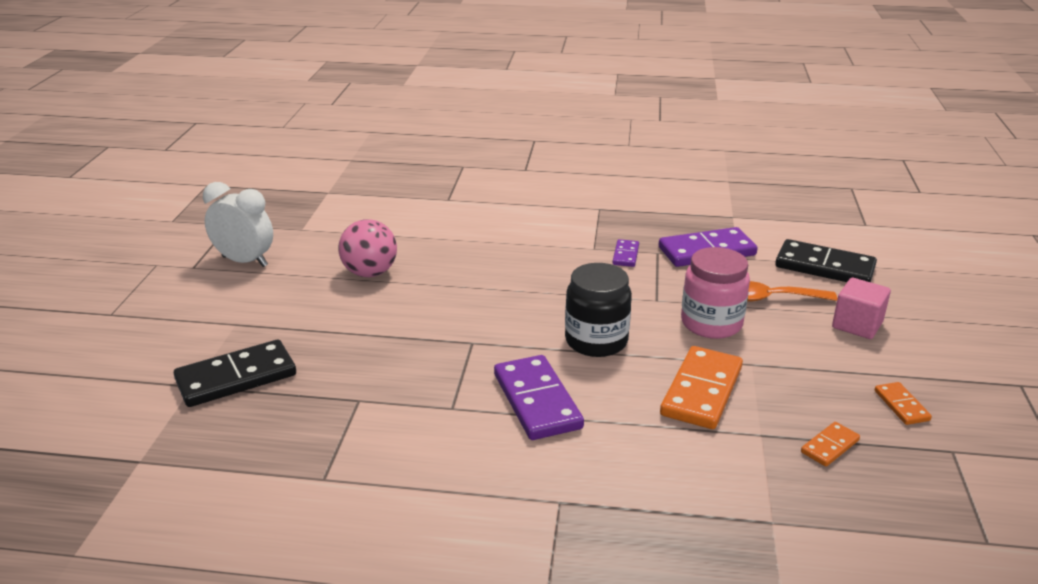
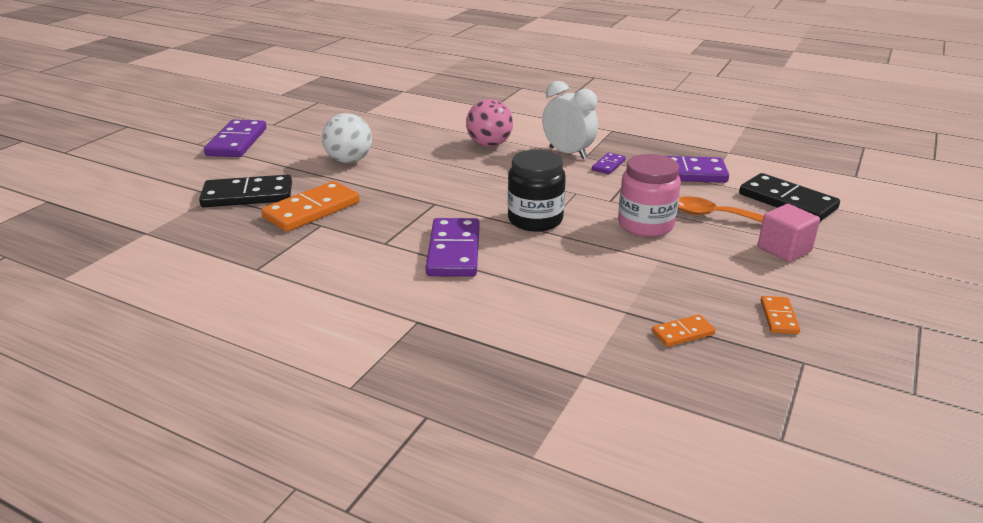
camera: 20 degrees right, 0 degrees up
white clock [203,182,273,267] -> white clock moved to [542,81,598,159]
pink ball [339,219,397,277] -> pink ball moved to [466,99,513,147]
orange domino [660,346,743,429] -> orange domino moved to [261,181,360,232]
none -> purple domino [204,119,266,157]
none -> white ball [322,113,372,163]

